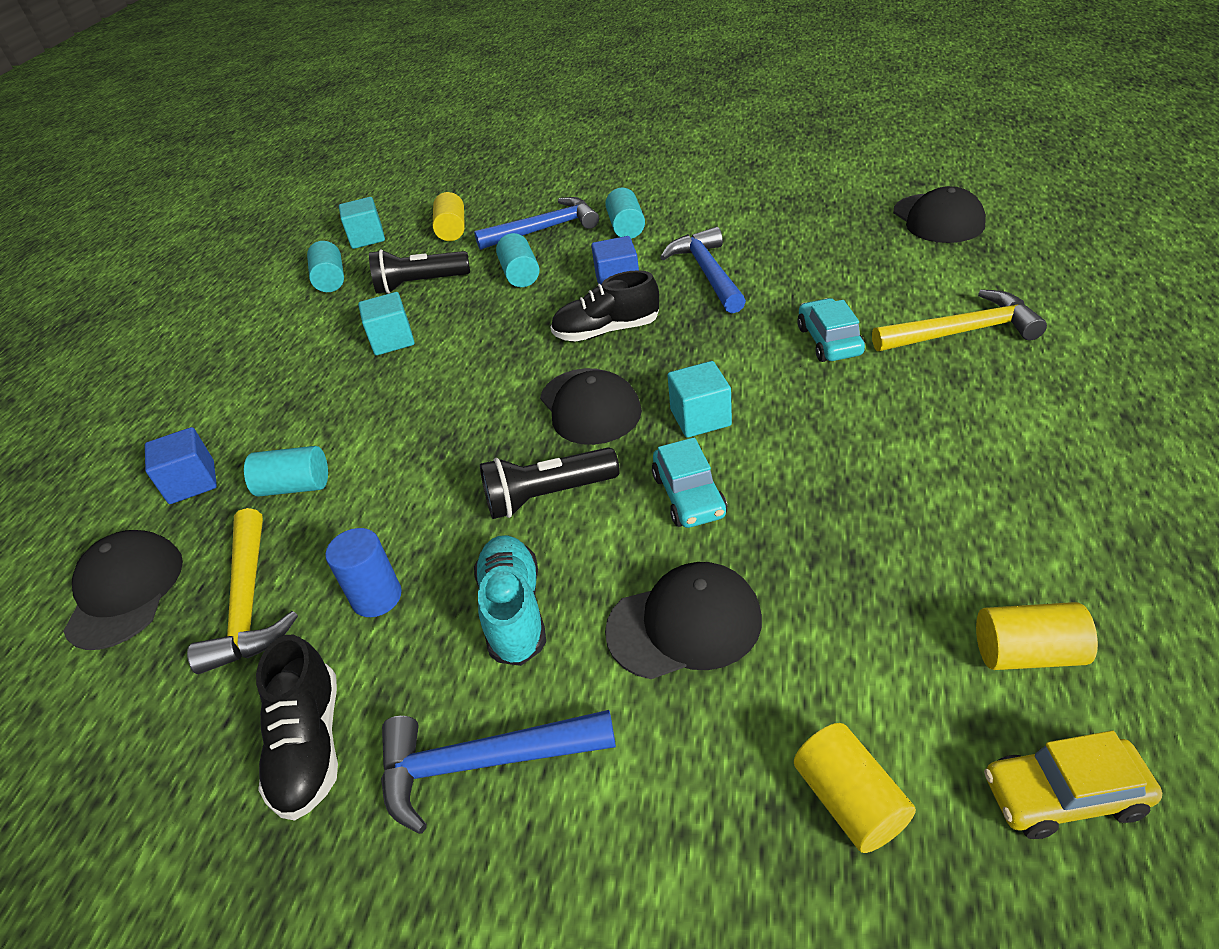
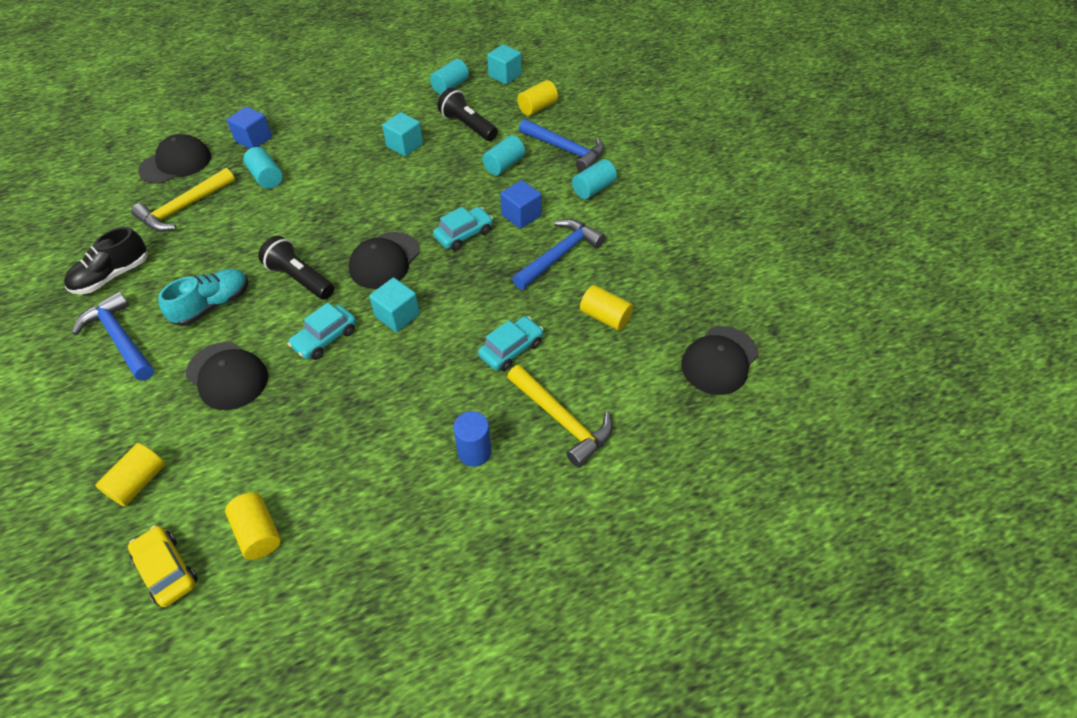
camera: 50 degrees right, 10 degrees up
blue cylinder [325,528,402,617] -> blue cylinder moved to [453,411,491,467]
black shoe [550,270,659,342] -> turquoise car [433,207,493,251]
none -> yellow cylinder [580,285,633,331]

